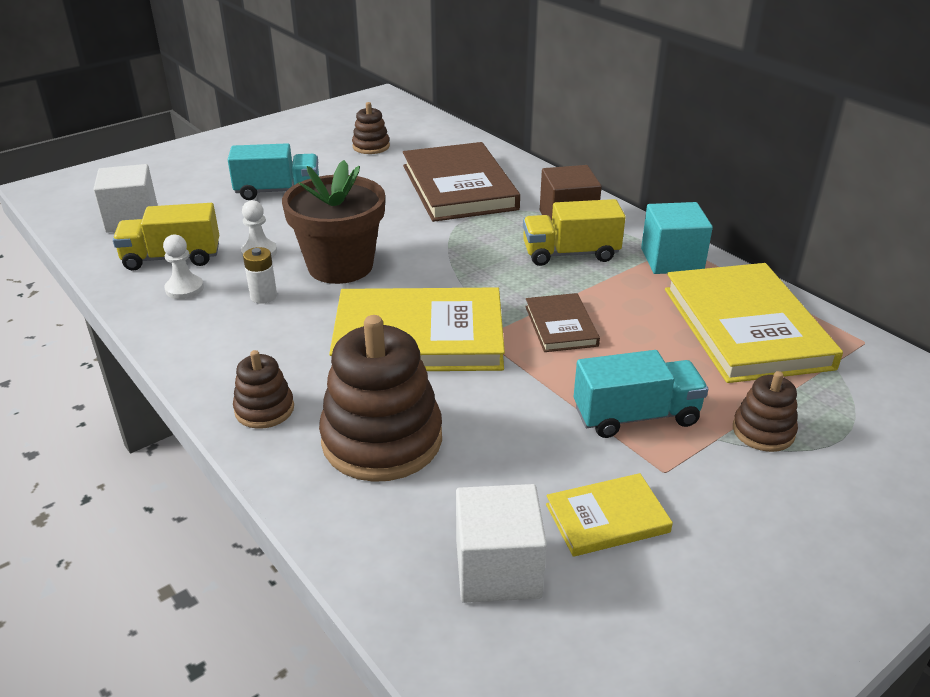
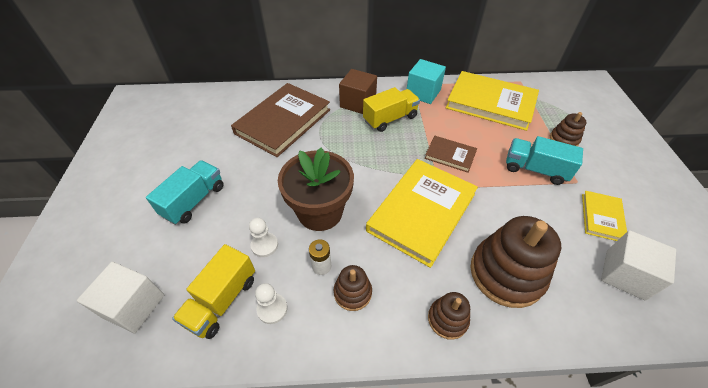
camera: 55 degrees left, 15 degrees up
brown stacking toy [352,102,390,154] -> brown stacking toy moved to [334,265,372,311]
brown book [403,142,520,222] -> brown book turned 75 degrees counterclockwise [231,83,330,157]
yellow truck [523,199,626,266] -> yellow truck turned 150 degrees counterclockwise [363,87,420,132]
turquoise truck [574,350,708,438] -> turquoise truck turned 90 degrees counterclockwise [506,136,583,185]

